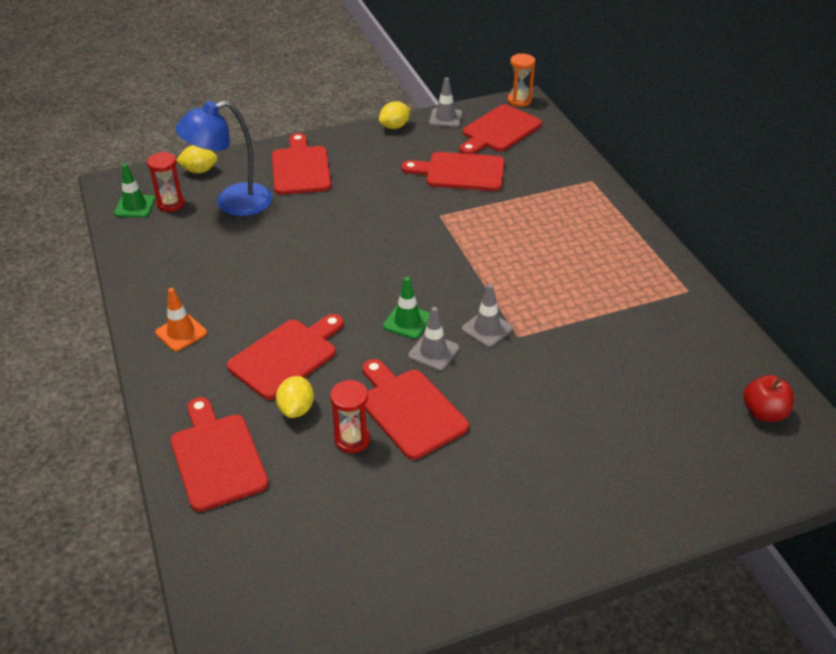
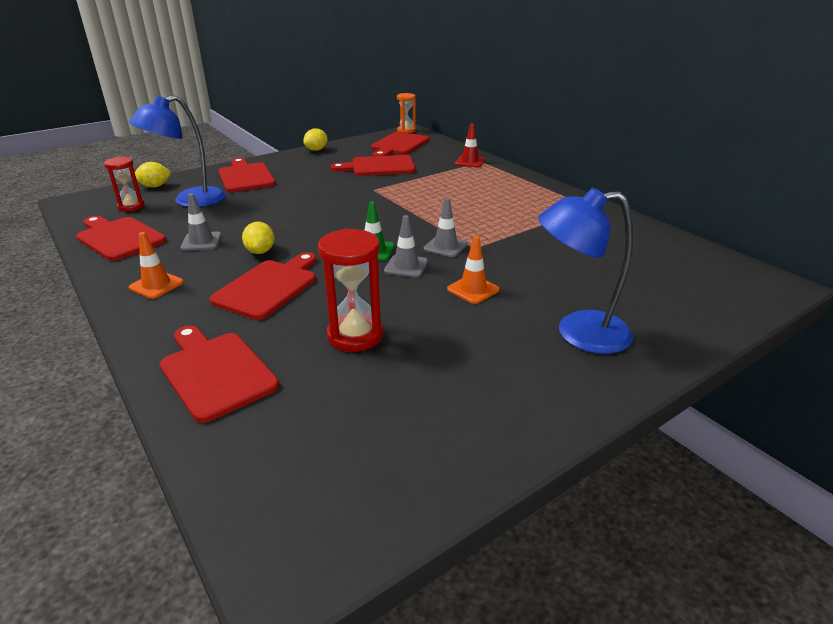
camera: 15 degrees left, 10 degrees down
green traffic cone [114,163,155,218] -> none
yellow lemon [276,376,314,418] -> yellow lemon moved to [242,222,275,254]
red hourglass [330,380,370,453] -> red hourglass [318,228,383,352], size x1.52
red cutting board [362,359,469,460] -> red cutting board moved to [76,216,166,261]
grey traffic cone [429,77,462,127] -> grey traffic cone moved to [180,193,221,251]
red apple [743,375,794,422] -> none
none -> orange traffic cone [447,236,499,304]
none -> red traffic cone [455,124,485,167]
none -> blue lamp [538,188,633,354]

